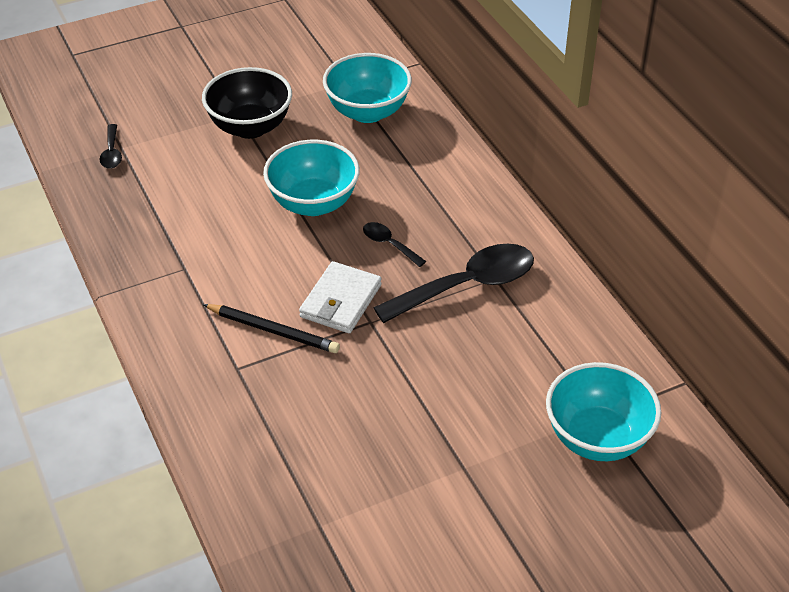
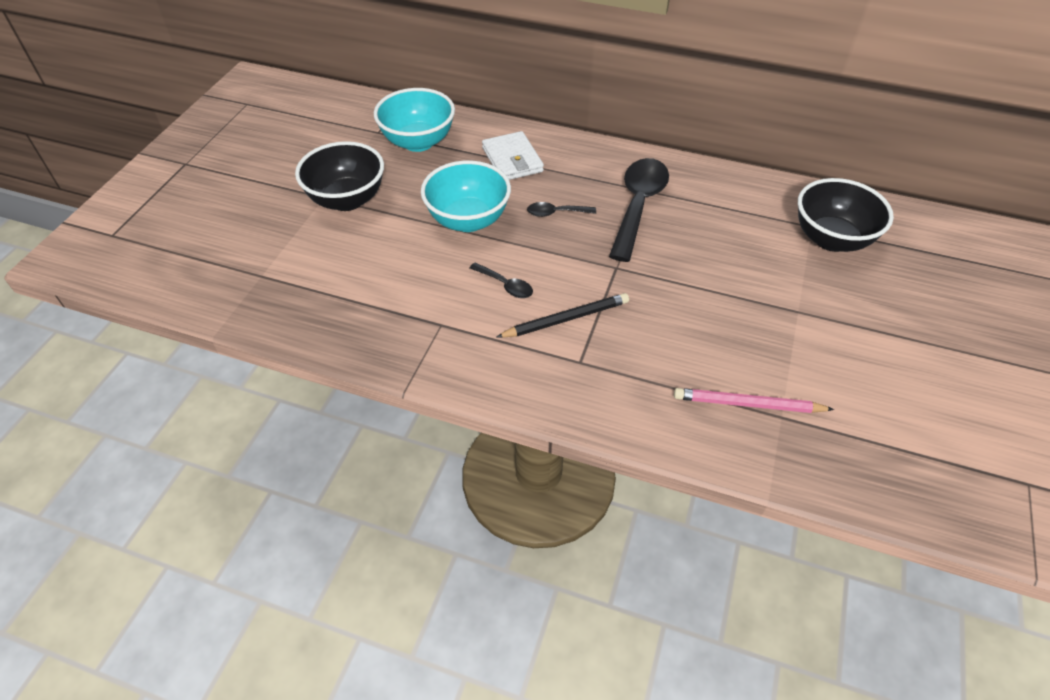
camera: 45 degrees left, 5 degrees up
black spoon [100,124,122,169] -> black spoon moved to [470,263,533,298]
white wallet [299,261,382,333] -> white wallet moved to [482,131,544,180]
turquoise bowl [546,362,661,461] -> black bowl [798,178,894,252]
none -> pink pencil [674,388,834,413]

